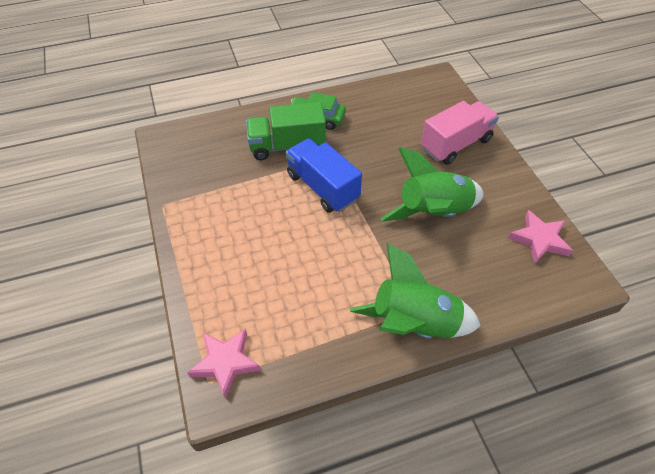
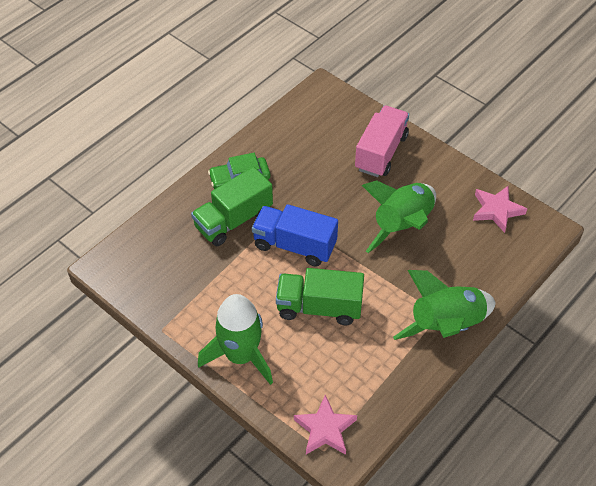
camera: 30 degrees left, 0 degrees up
none -> green rocket [198,294,273,385]
none -> green truck [276,268,364,325]

